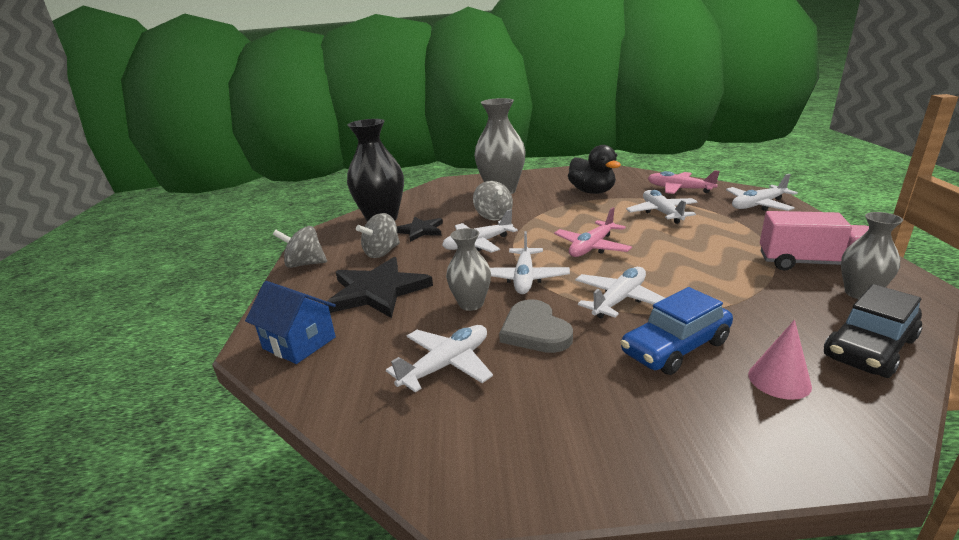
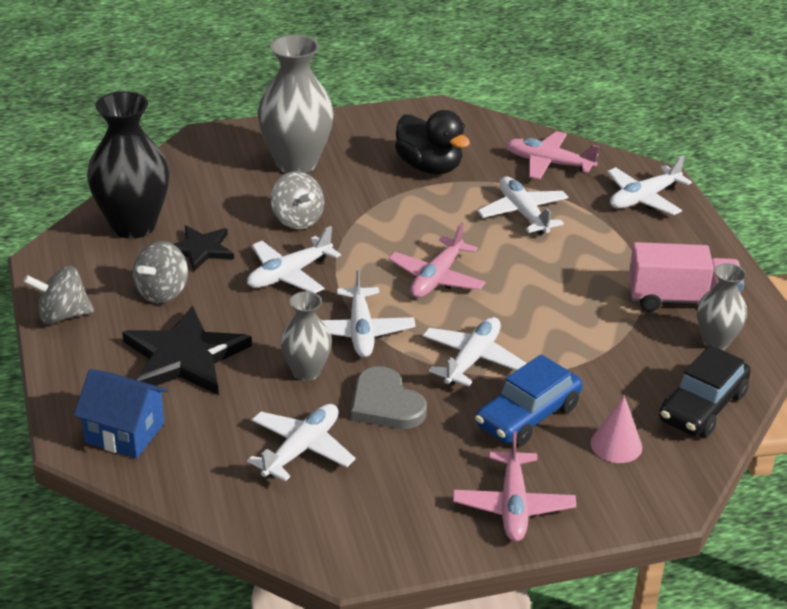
camera: 15 degrees left, 10 degrees up
none -> pink plane [453,431,576,542]

